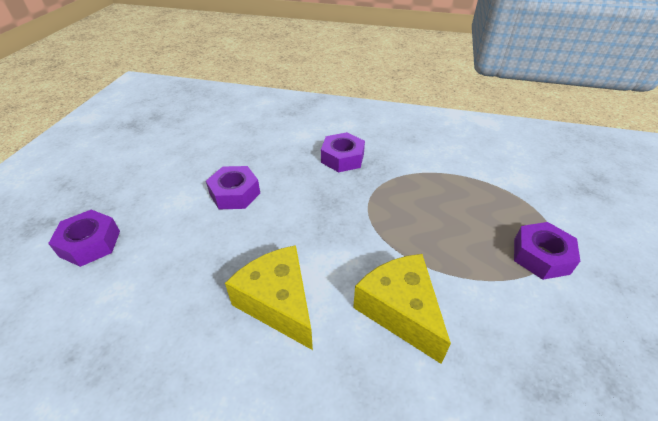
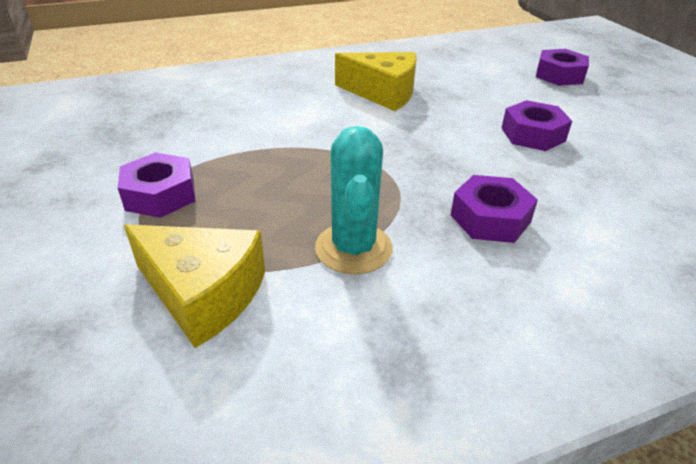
camera: 145 degrees right, 5 degrees down
yellow cheese [353,254,451,364] -> yellow cheese moved to [124,224,265,348]
none -> turquoise cactus [315,126,393,274]

